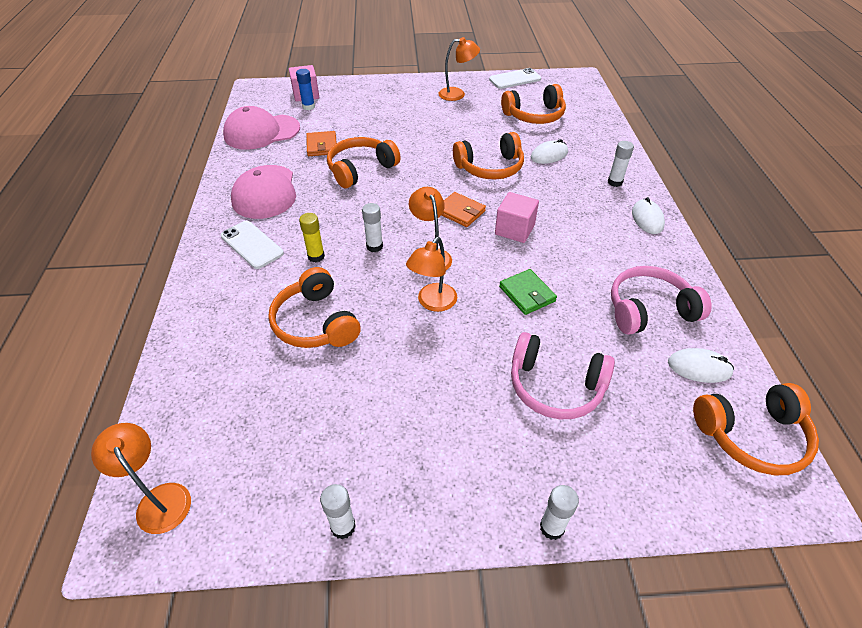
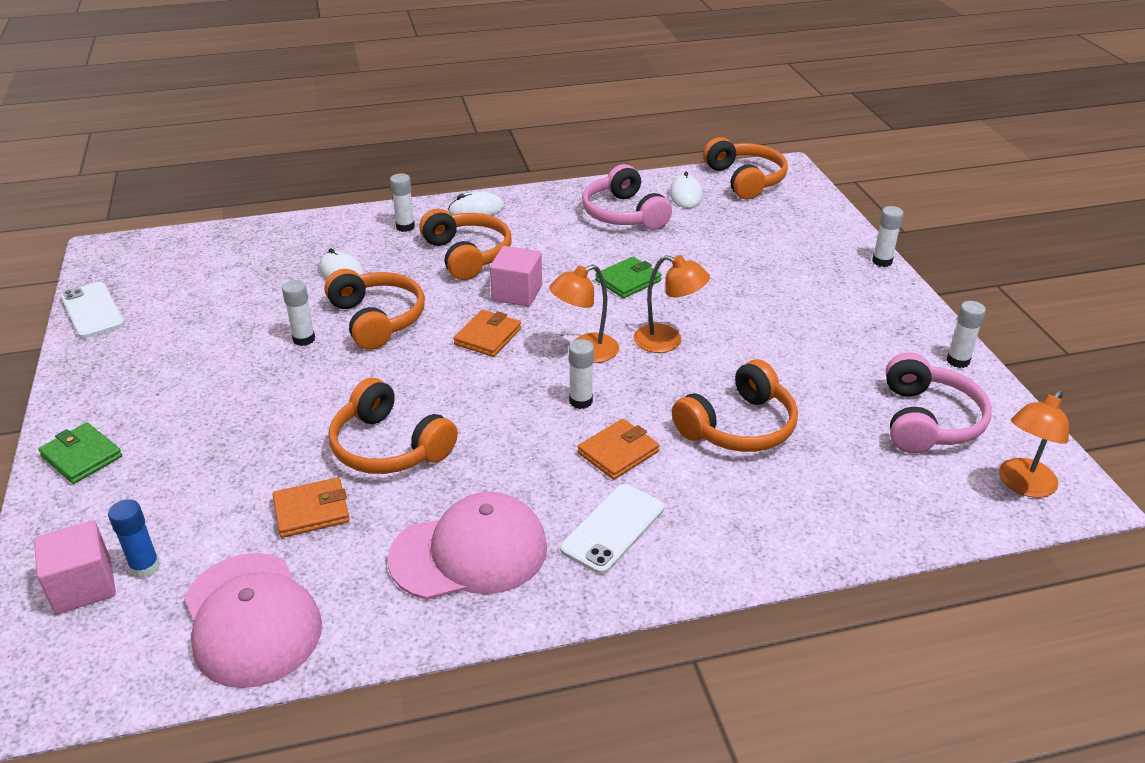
camera: 100 degrees left, 10 degrees down
yellow glue stick [299,213,325,262] -> orange wallet [578,419,659,480]
orange lamp [438,37,480,101] -> none
orange headphones [501,84,566,124] -> orange headphones moved to [419,209,512,280]
pink headphones [511,332,615,419] -> pink headphones moved to [886,352,992,453]
none -> green wallet [38,423,122,484]
none -> white glue stick [282,280,315,346]

